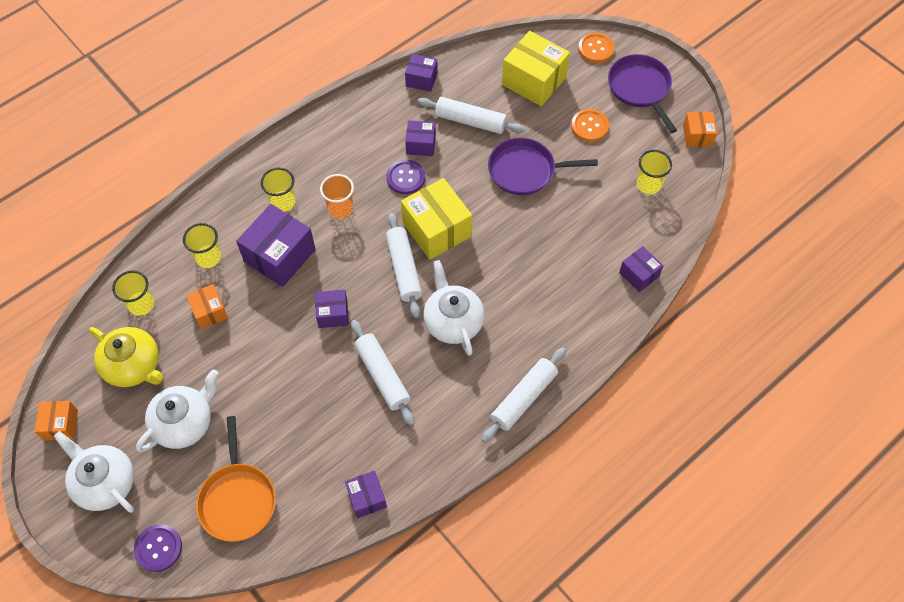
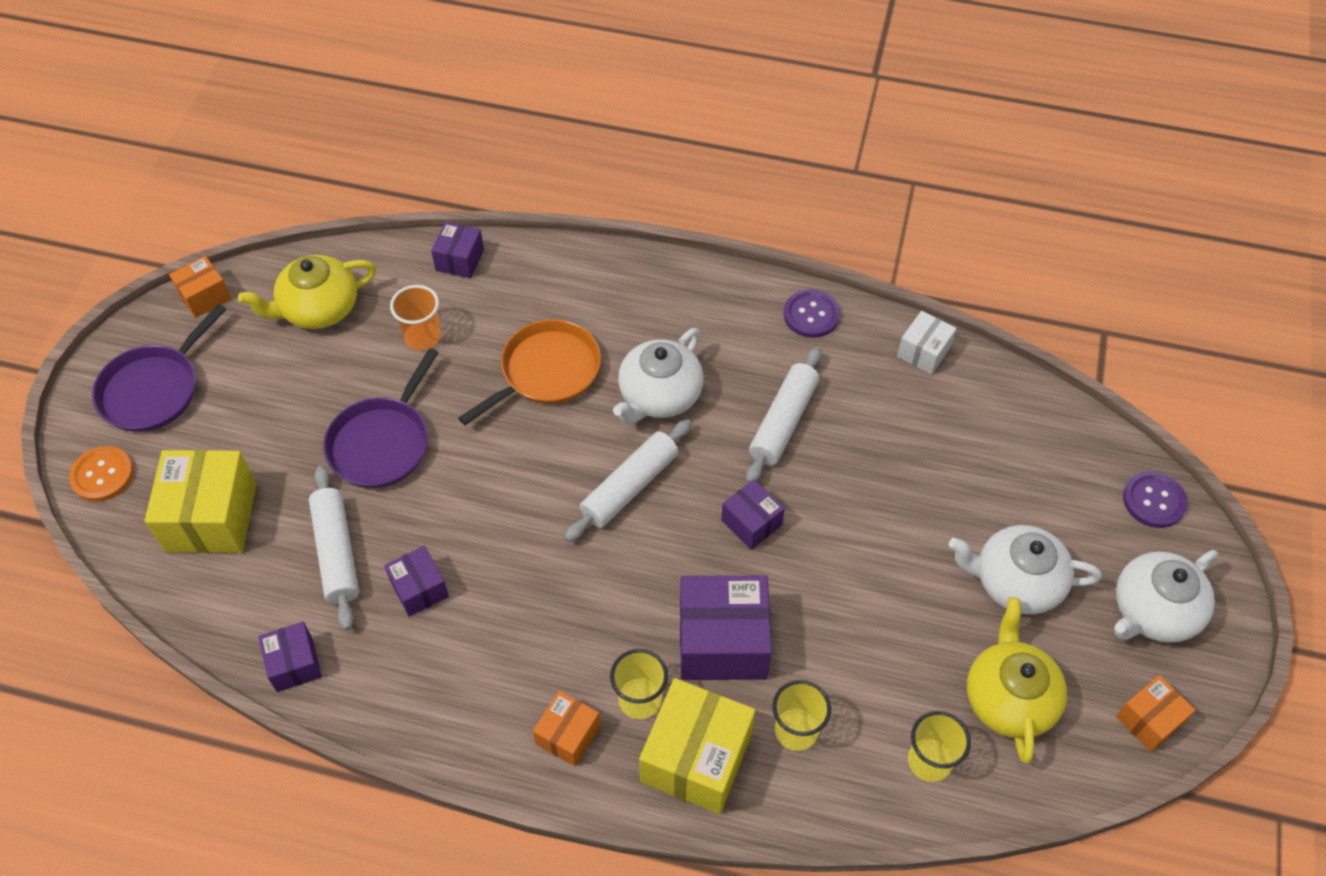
camera: 125 degrees left, 5 degrees down
white teapot [54,431,134,513] -> white teapot turned 45 degrees clockwise [1114,550,1218,643]
orange box [186,284,228,329] -> orange box moved to [533,691,600,766]
orange pan [196,416,276,542] -> orange pan moved to [458,319,601,425]
orange cup [320,174,354,219] -> orange cup moved to [390,285,441,350]
purple box [345,470,387,518] -> white box [897,311,956,375]
purple button [386,160,425,194] -> purple button moved to [784,289,840,338]
yellow box [401,178,472,260] -> yellow box moved to [639,678,756,814]
white rolling pin [481,347,566,443] -> none
purple pan [488,138,598,195] -> purple pan turned 60 degrees clockwise [323,348,439,488]
orange button [571,109,609,142] -> none
yellow cup [637,150,672,194] -> yellow teapot [238,255,376,329]

